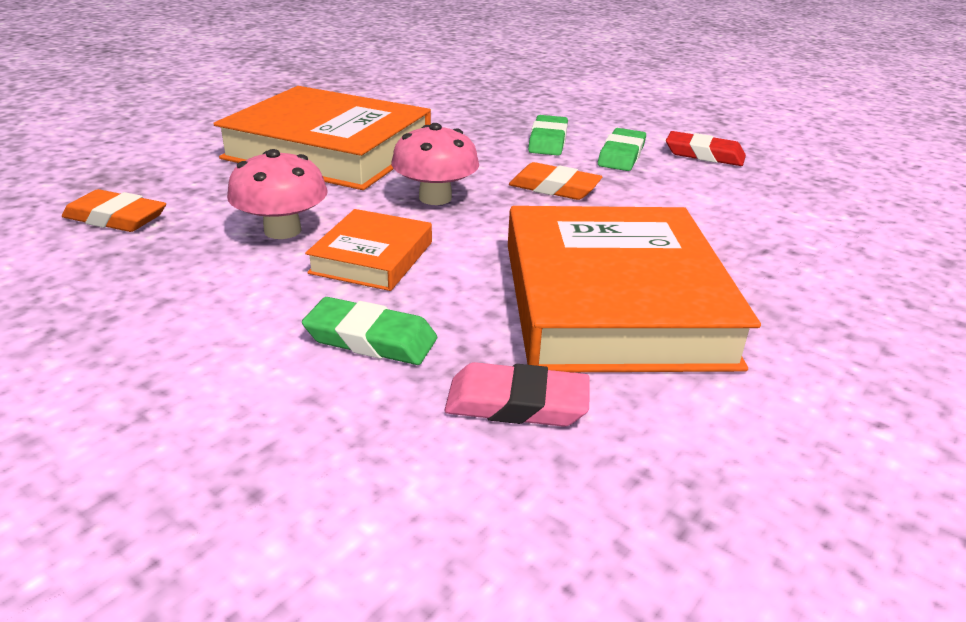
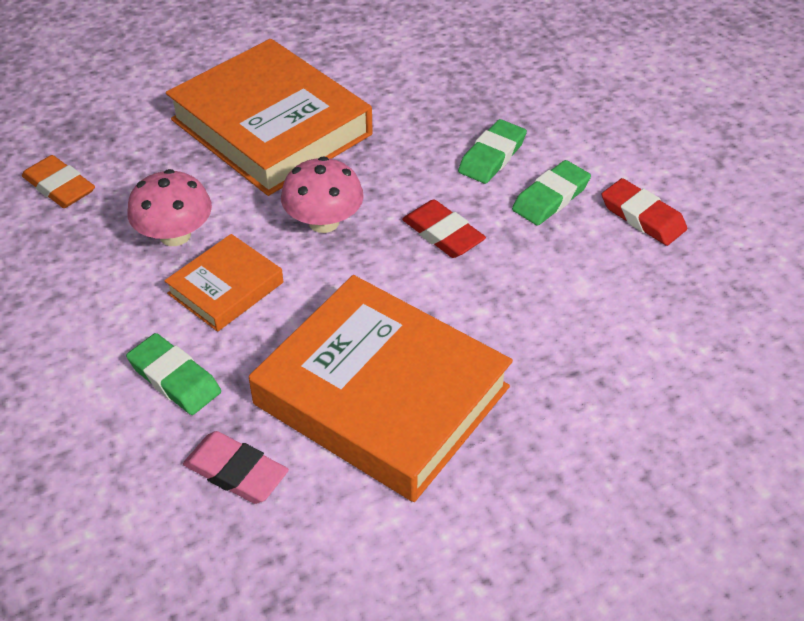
camera: 25 degrees right, 15 degrees up
orange book [508,206,761,372] -> orange book turned 75 degrees counterclockwise [249,275,513,502]
orange eraser [509,162,602,200] -> red eraser [402,199,486,258]

